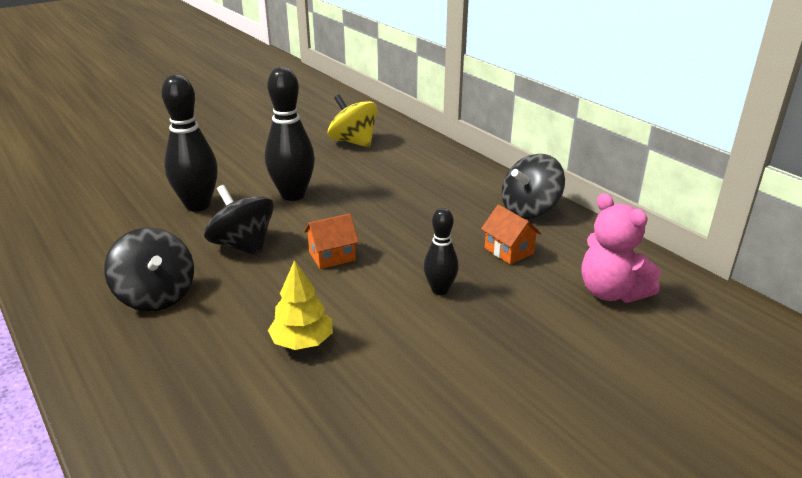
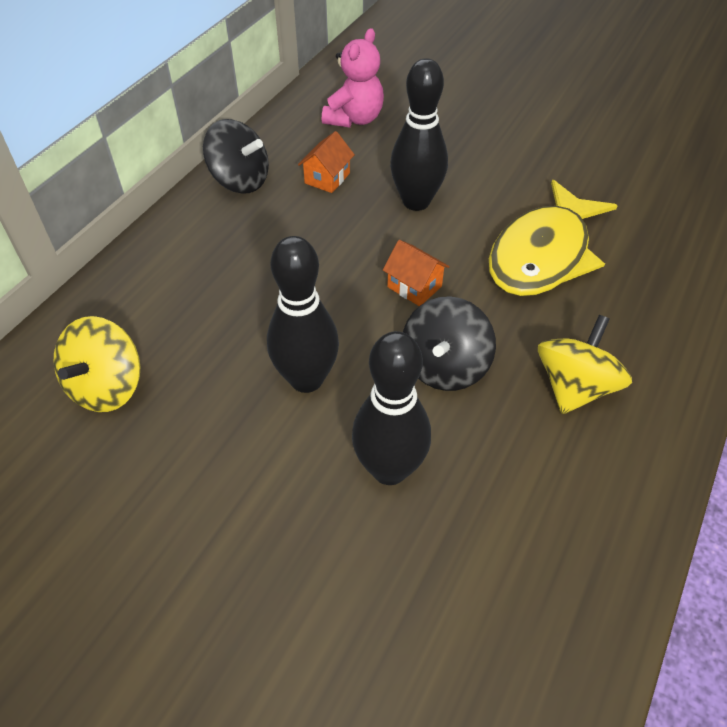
camera: 115 degrees left, 20 degrees up
black spinning top [104,228,194,311] -> yellow spinning top [538,315,632,414]
yellow tree [268,260,333,350] -> yellow fish [489,180,618,296]
black bowling pin [424,208,459,295] -> black bowling pin [390,58,448,211], size x1.75

